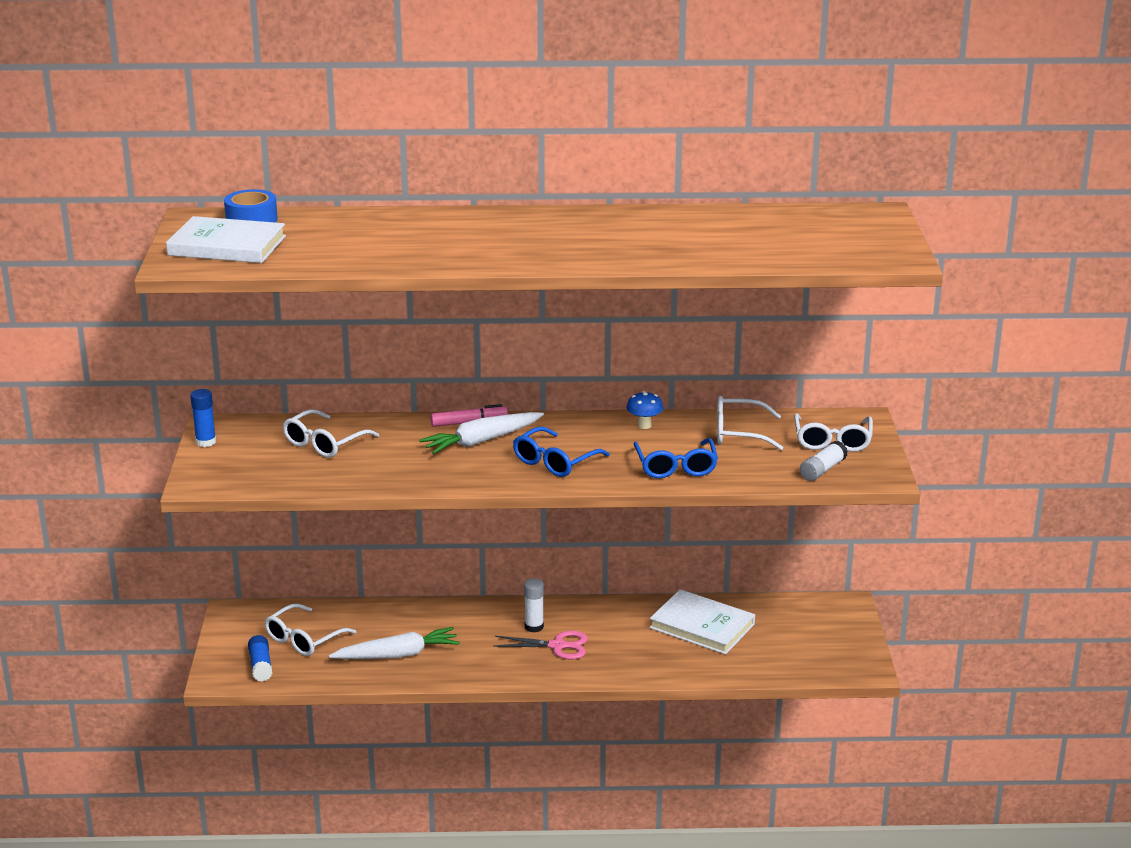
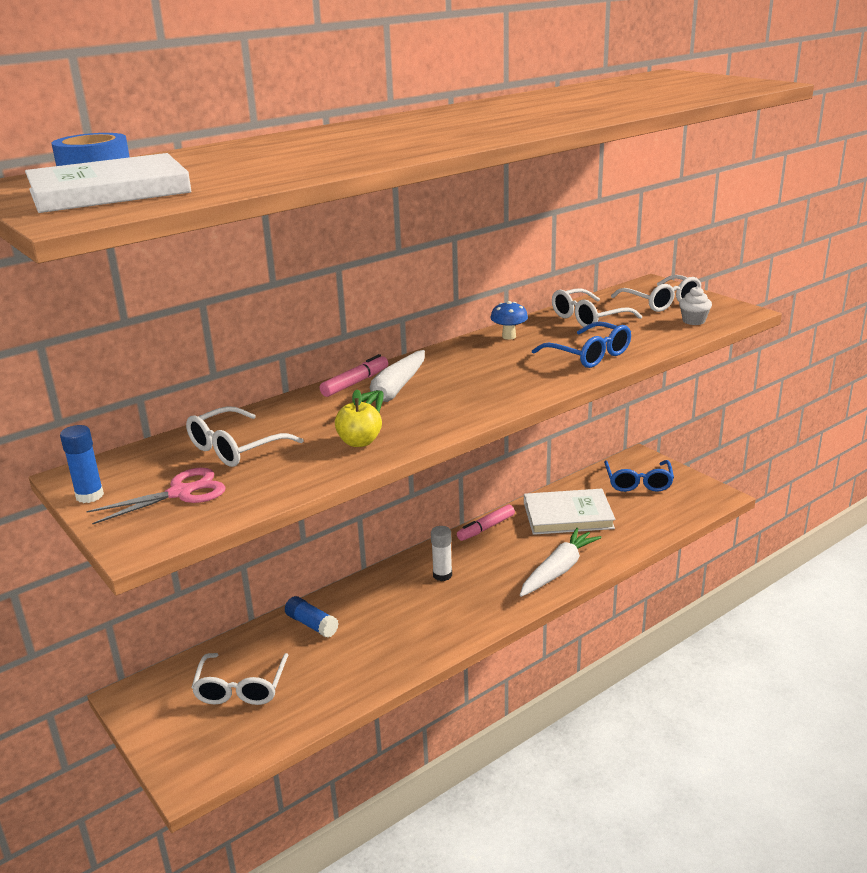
camera: 35 degrees left, 0 degrees up
blue glue stick [248,635,273,681] -> blue glue stick moved to [285,596,339,638]
white glasses [283,409,379,458] -> white glasses turned 45 degrees clockwise [186,406,303,467]
white carrot [328,627,460,659] -> white carrot moved to [520,528,602,597]
pink scissors [493,631,588,659] -> pink scissors moved to [86,468,225,524]
blue glasses [513,427,610,477] -> blue glasses moved to [604,460,674,492]
white glue stick [800,441,848,481] -> white cupcake [679,286,712,325]
none -> yellow apple [335,390,382,447]
none -> pink marker [457,504,515,541]

